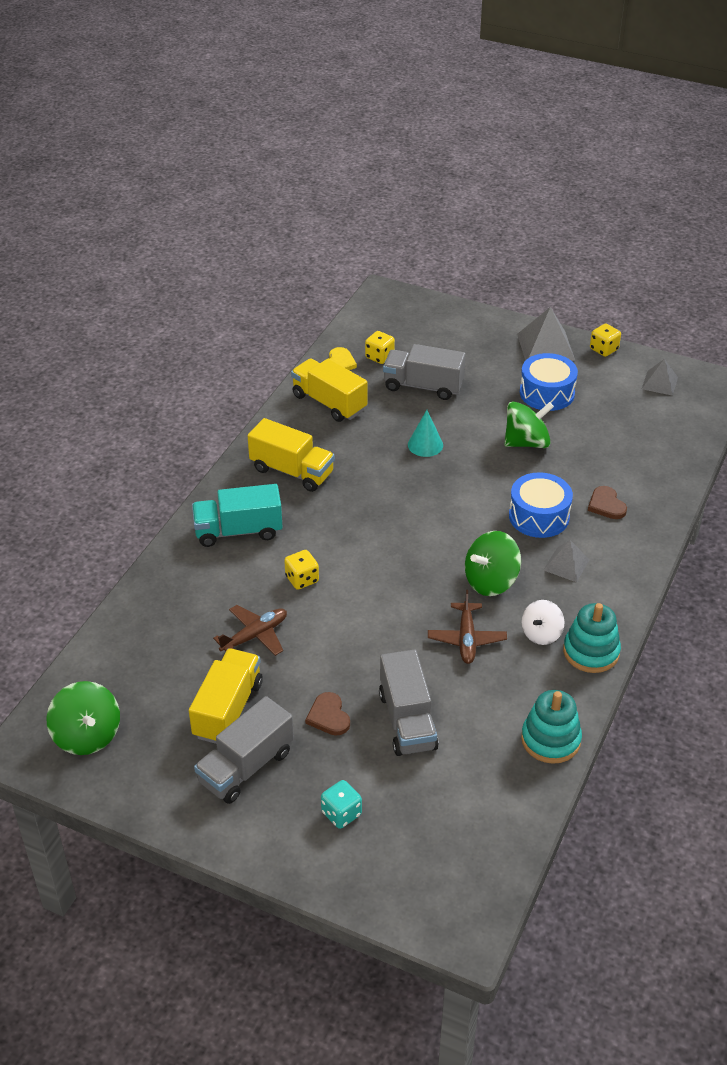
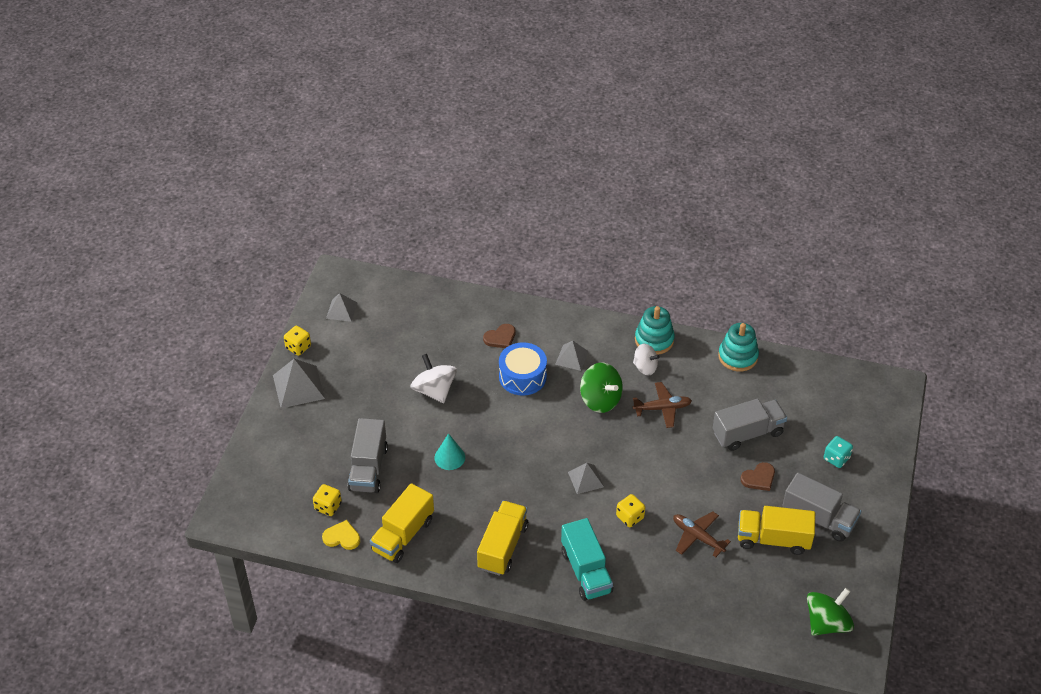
camera: 100 degrees left, 5 degrees up
green spinning top [504,401,554,448] -> white spinning top [410,354,457,403]
blue drum [520,353,578,411] -> none
none -> grey pyramid [568,463,604,494]

